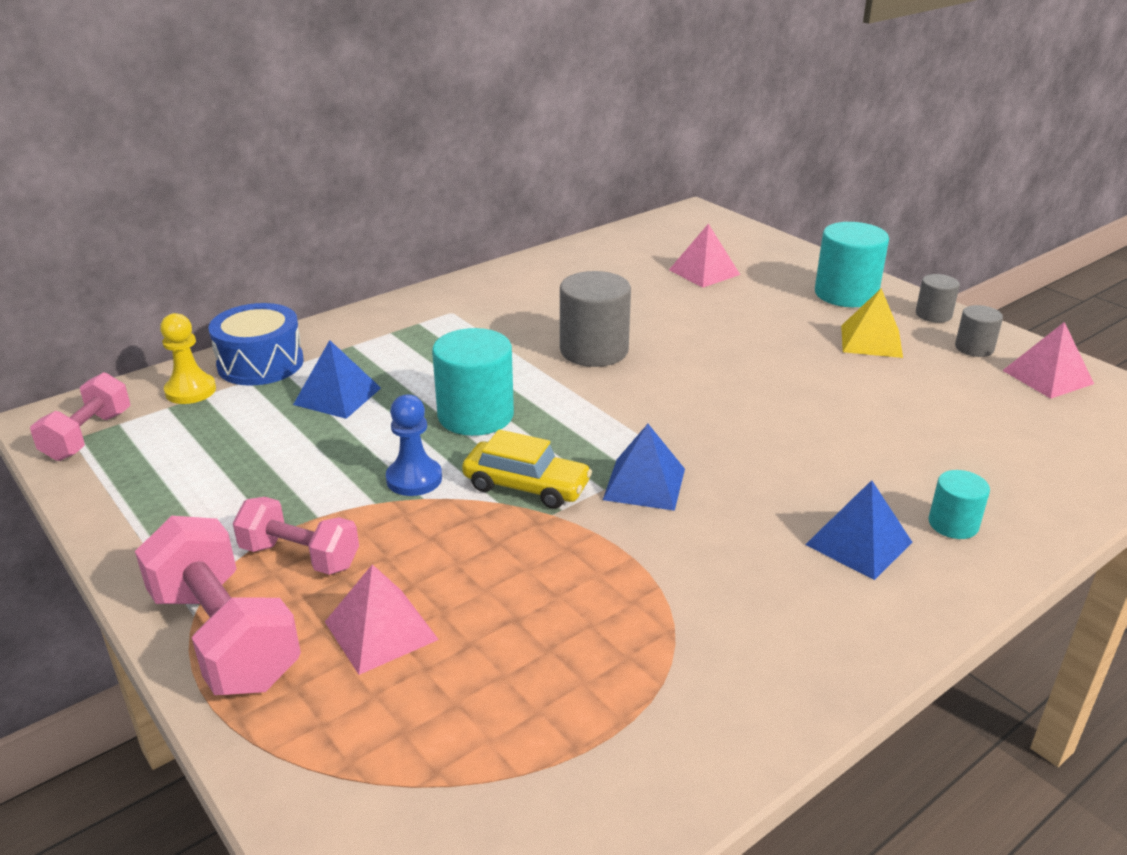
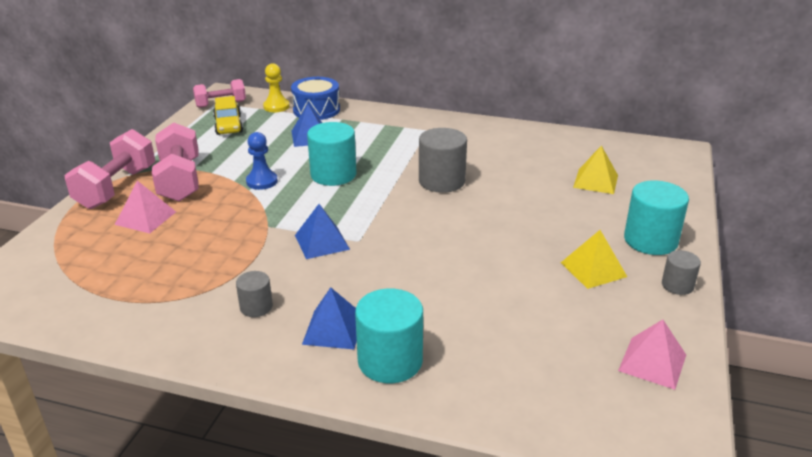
camera: 55 degrees right, 0 degrees up
pink dumbbell [233,497,359,575] -> pink dumbbell [152,123,199,202], size x1.57
yellow car [462,429,592,509] -> yellow car moved to [213,96,243,135]
pink pyramid [669,224,740,288] -> yellow pyramid [573,145,618,194]
turquoise cylinder [928,470,990,539] -> turquoise cylinder [355,288,423,383], size x1.83
grey cylinder [955,305,1003,357] -> grey cylinder moved to [236,271,273,317]

